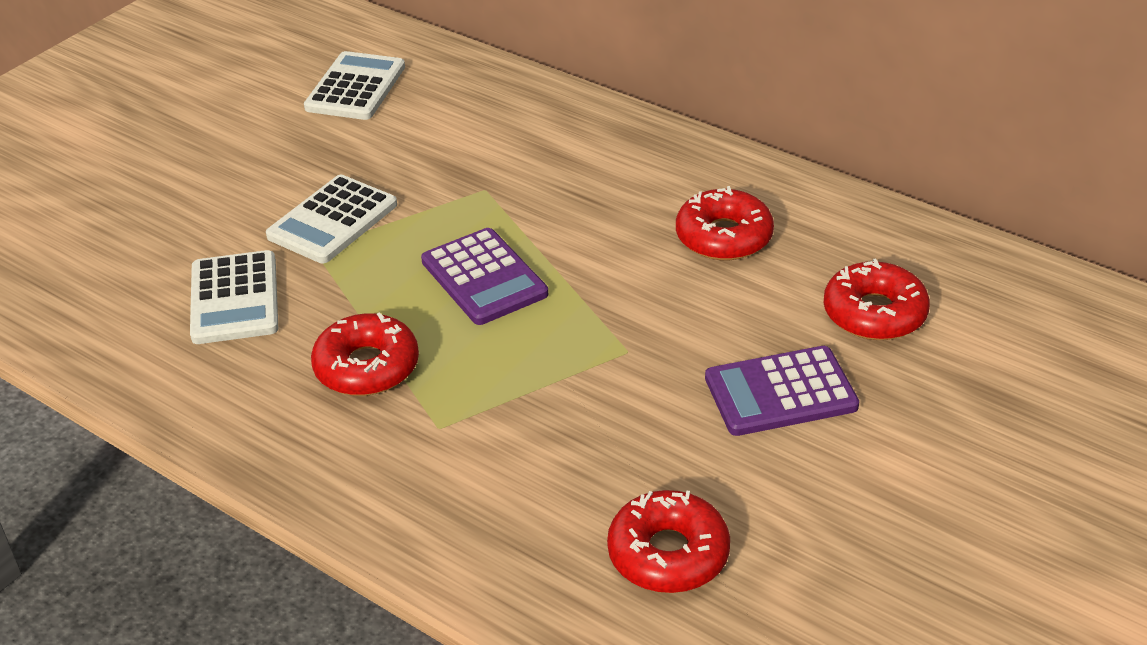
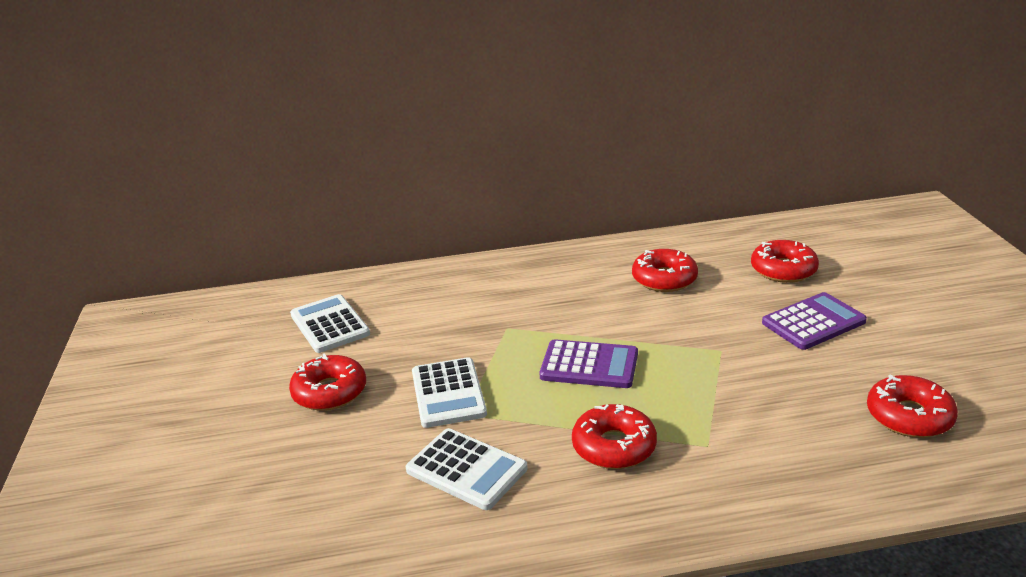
camera: 45 degrees left, 10 degrees down
purple calculator [705,346,859,436] -> purple calculator turned 150 degrees counterclockwise [762,292,867,350]
none -> red donut [289,353,366,411]

